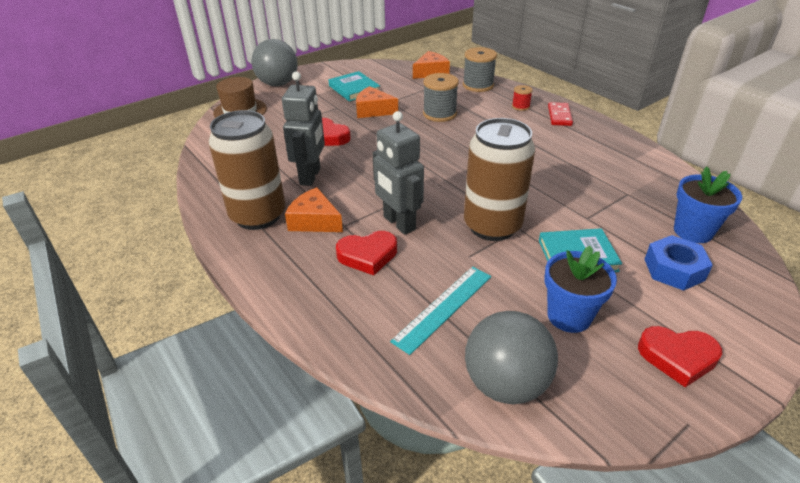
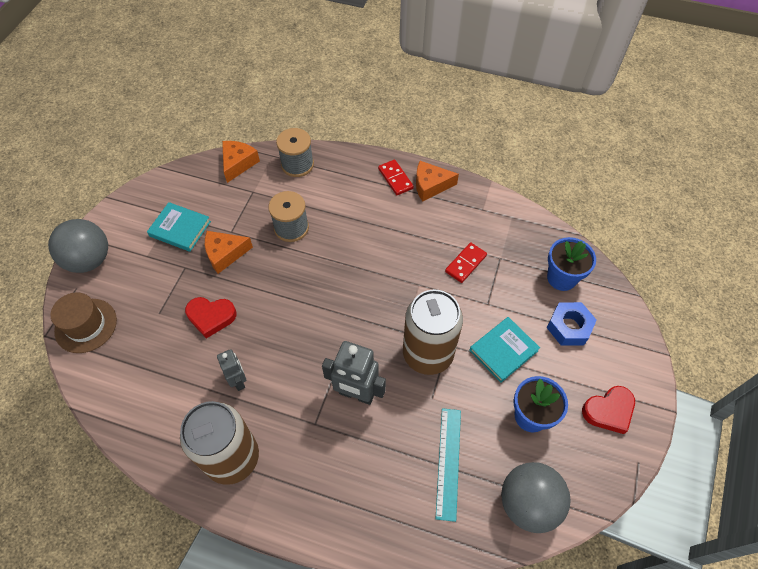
camera: 35 degrees left, 20 degrees up
grey robot [282,72,325,186] -> grey robot [217,349,246,391], size x0.60
orange cheese [285,187,343,232] -> orange cheese moved to [416,161,459,202]
red heart [336,231,397,275] -> none
red spool [512,85,533,111] -> none
none -> red domino [445,242,487,283]

